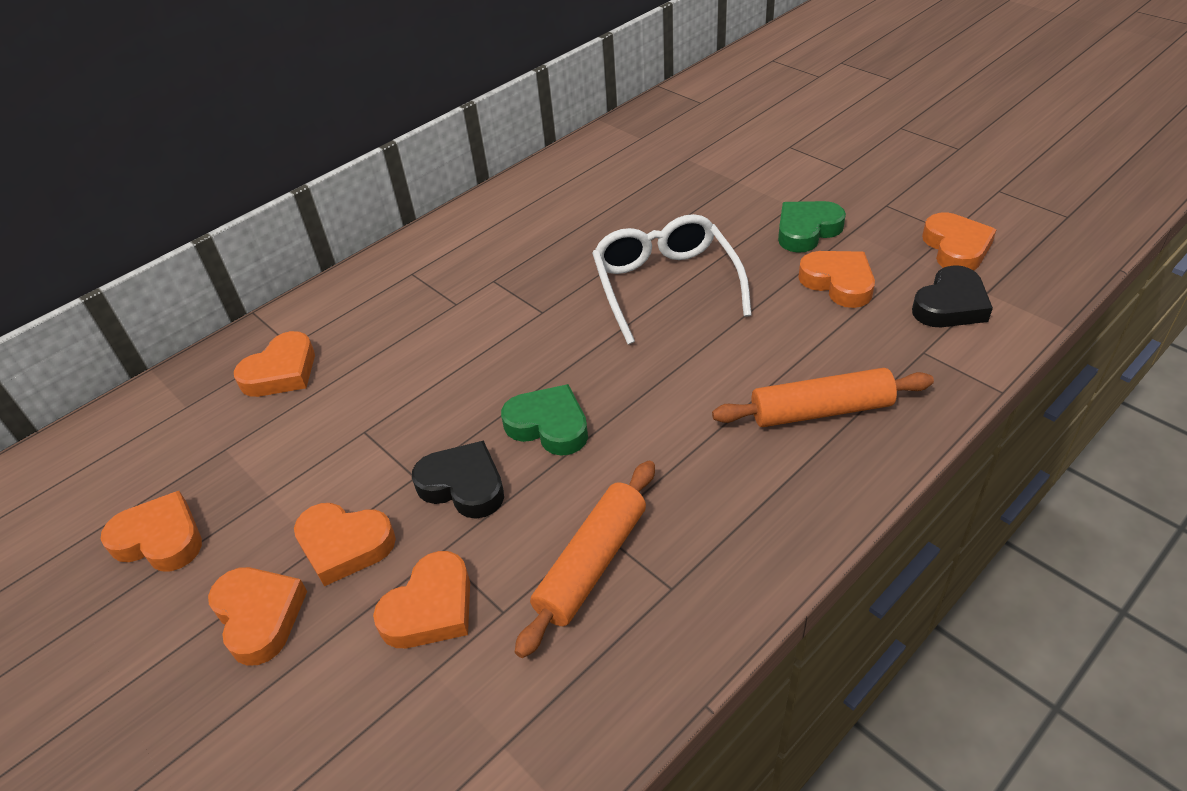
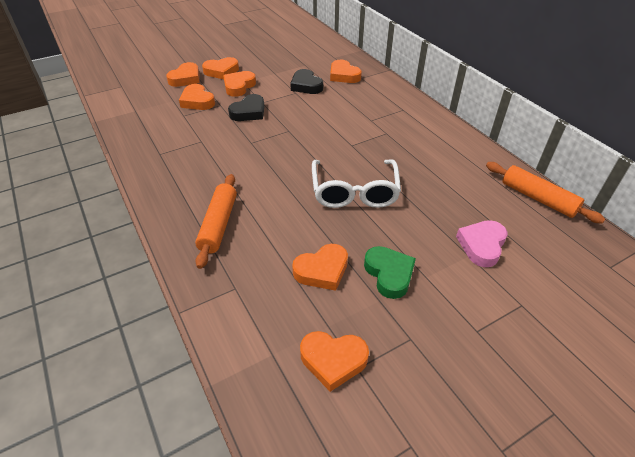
camera: 100 degrees right, 0 degrees up
orange heart [101,491,202,571] -> orange heart moved to [166,62,200,87]
green heart [501,384,588,456] -> none
orange rolling pin [515,461,655,658] -> orange rolling pin moved to [486,162,605,224]
white glasses [592,214,752,344] -> white glasses turned 90 degrees clockwise [312,159,401,208]
black heart [912,265,993,327] -> black heart moved to [290,69,323,94]
none -> pink heart [456,220,507,267]

